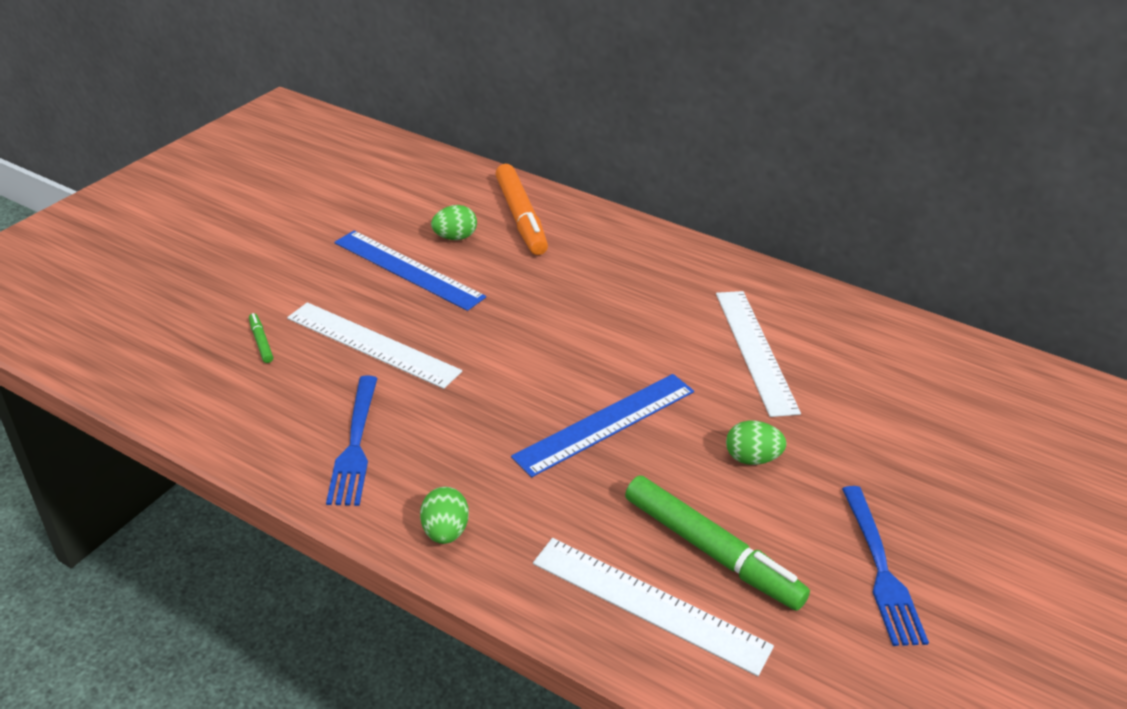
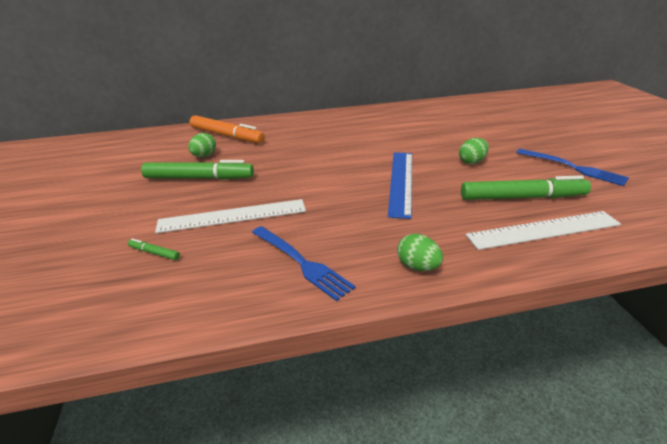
camera: 40 degrees left, 5 degrees down
blue ruler [334,231,486,311] -> green marker [141,160,254,180]
white ruler [716,291,801,417] -> none

